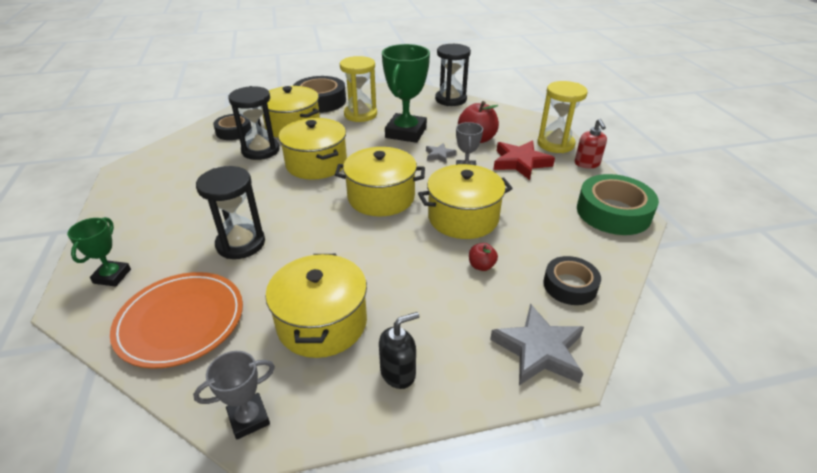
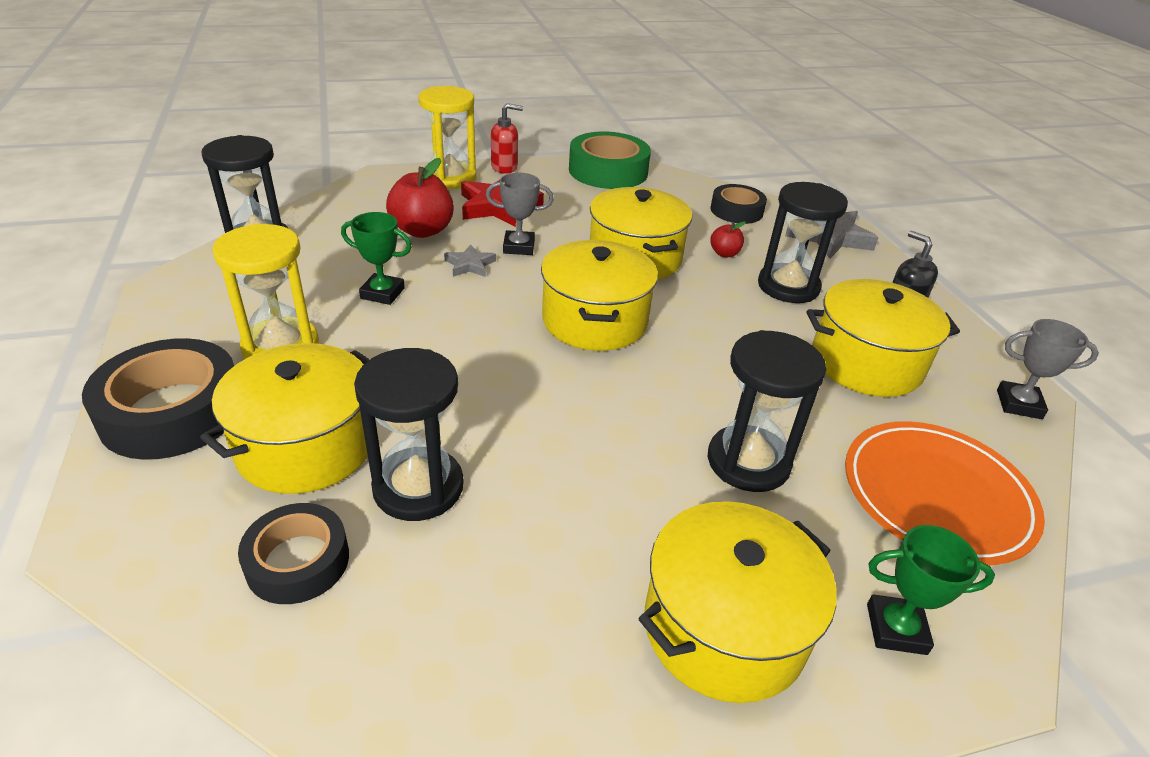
camera: 95 degrees left, 0 degrees up
grey trophy [193,351,275,439] -> grey trophy turned 45 degrees counterclockwise [997,319,1099,419]
yellow pot [279,118,347,180] -> yellow pot moved to [638,501,837,703]
green trophy [382,44,430,143] -> green trophy [341,212,412,305], size x0.52
none -> black hourglass [758,182,848,303]

